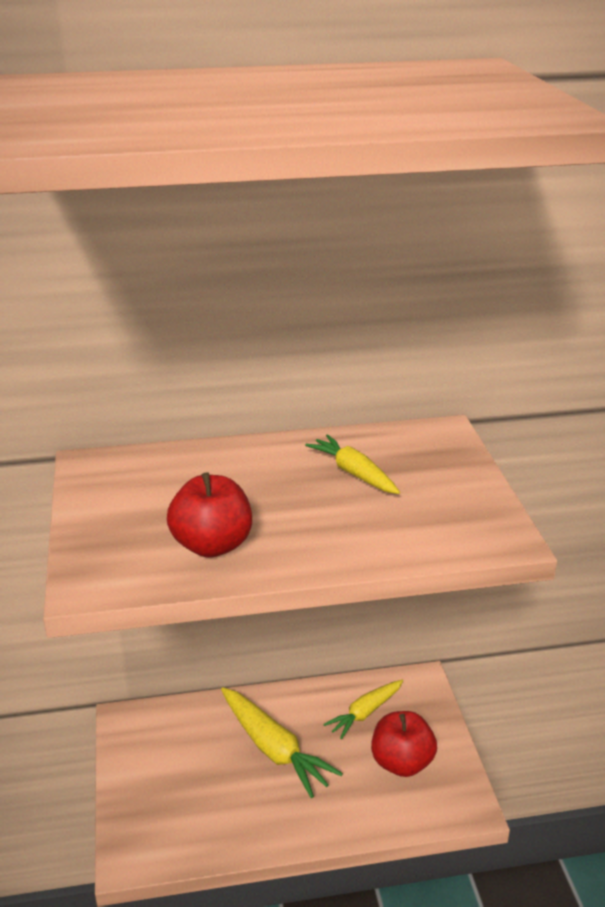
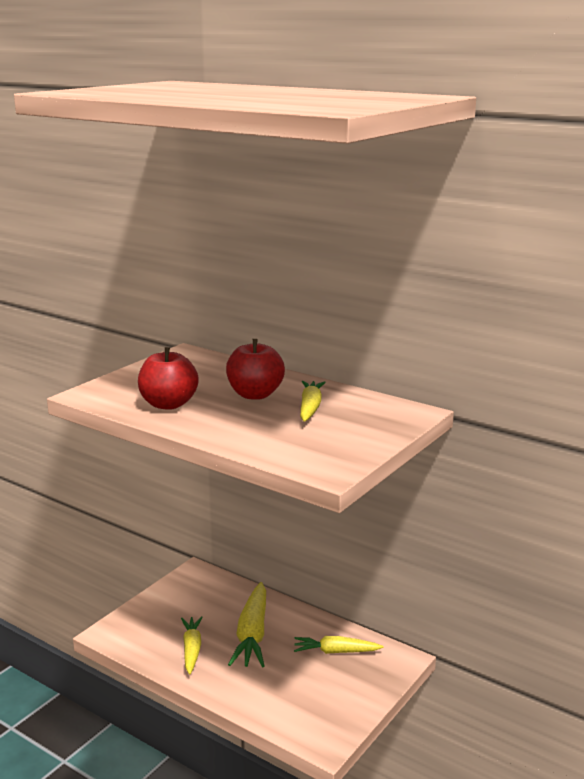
camera: 45 degrees right, 10 degrees down
red apple [371,711,437,777] -> red apple moved to [226,339,285,400]
none -> yellow carrot [181,616,203,675]

